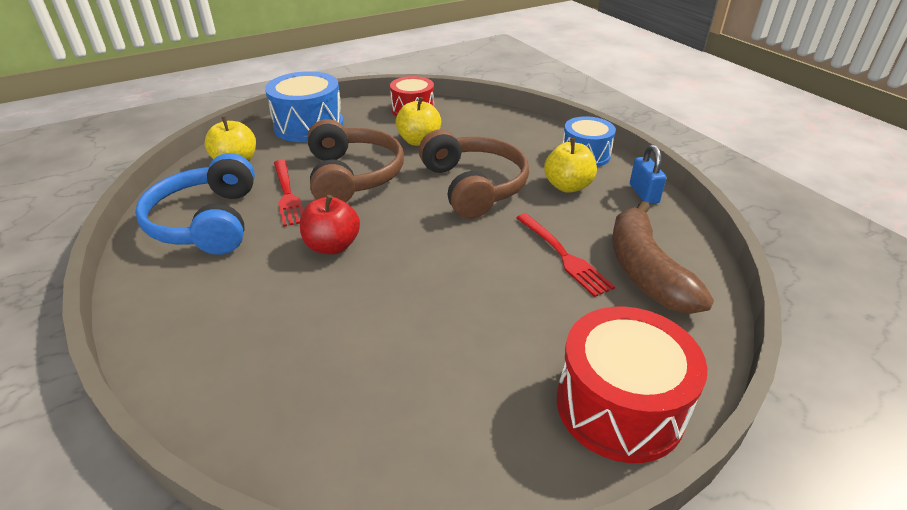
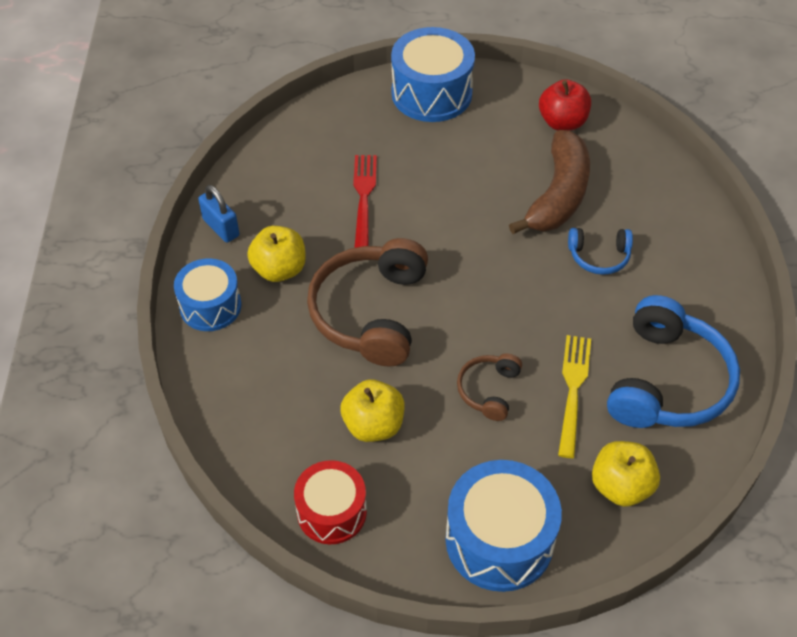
camera: 150 degrees left, 15 degrees up
red fork [274,160,303,227] -> yellow fork [558,335,591,458]
red apple [300,195,360,254] -> red apple moved to [539,79,591,131]
brown headphones [308,119,404,203] -> brown headphones [457,354,522,421], size x0.50
red drum [557,306,707,463] -> blue drum [391,27,475,122]
brown banana [612,201,714,314] -> brown banana moved to [509,130,590,234]
blue padlock [630,145,666,204] -> blue padlock turned 60 degrees counterclockwise [198,185,239,243]
none -> blue headphones [568,228,633,275]

